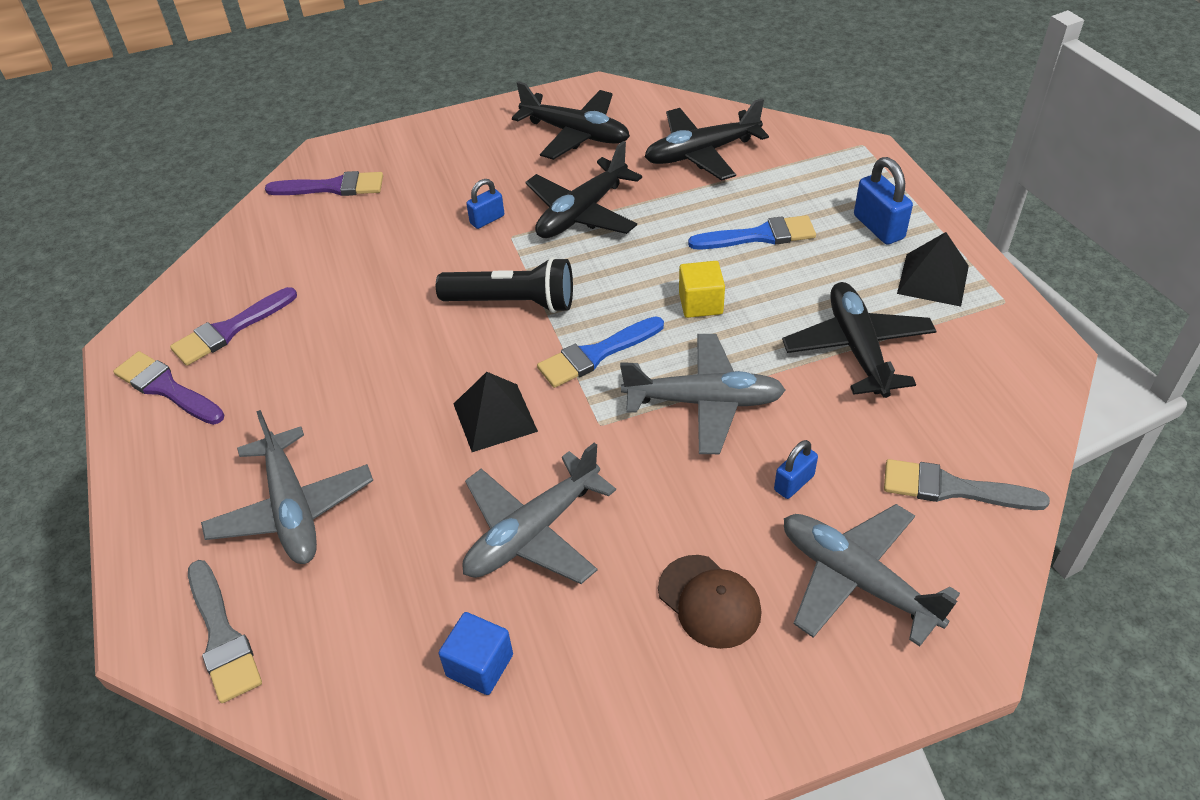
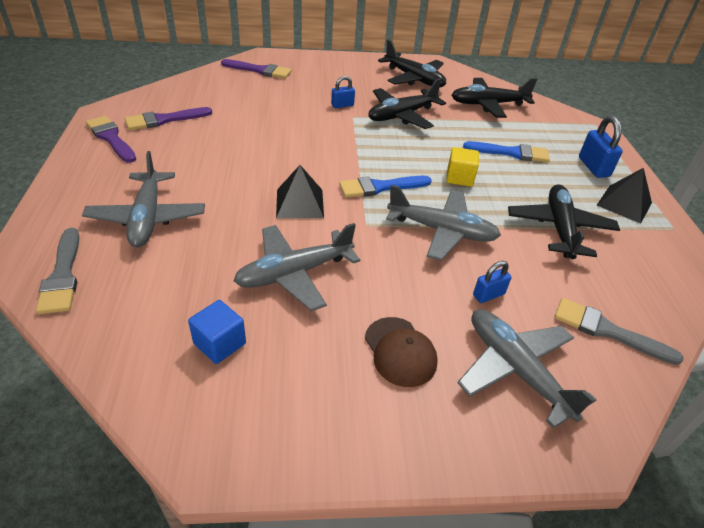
camera: 10 degrees right, 5 degrees down
black flashlight [436,257,573,313] -> none

